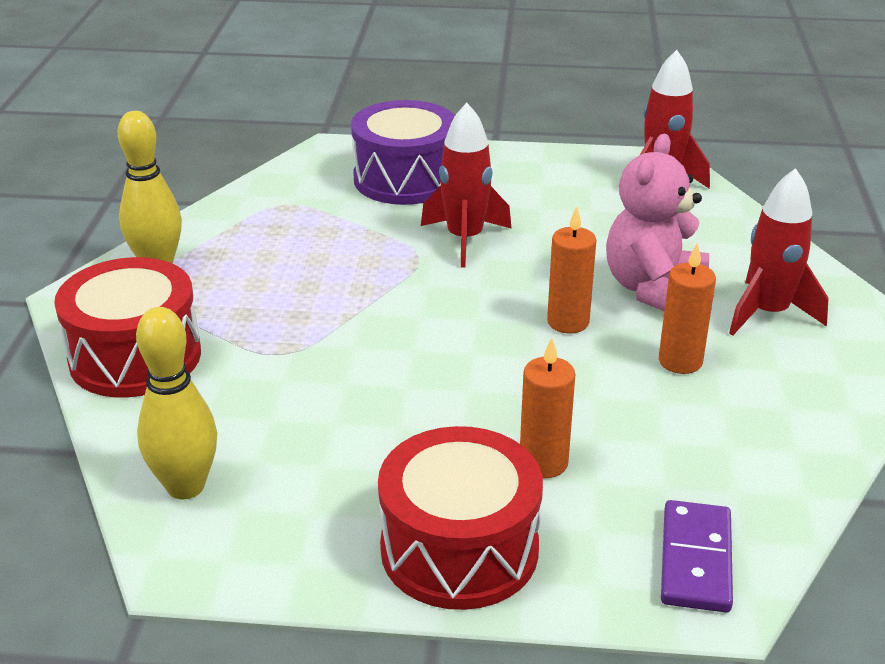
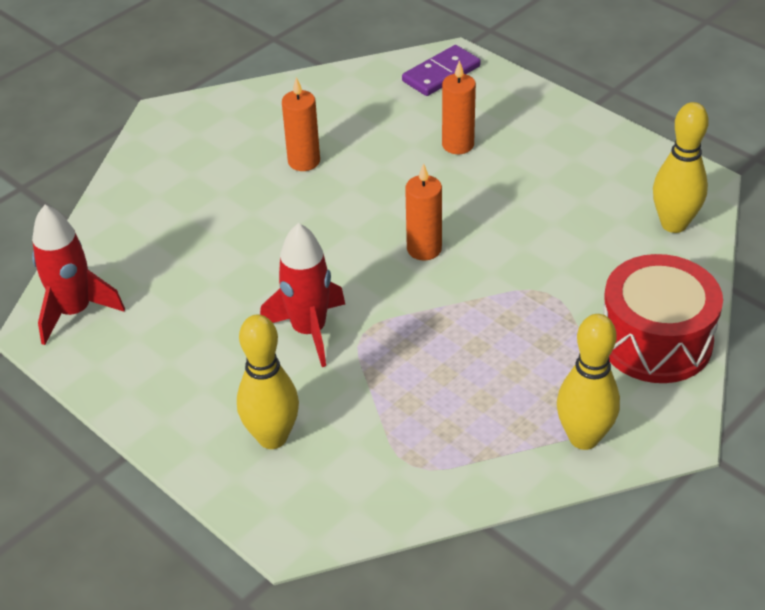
camera: 140 degrees left, 10 degrees up
purple drum [351,100,455,205] -> yellow bowling pin [237,315,299,449]
red drum [378,426,543,610] -> none
orange candle [547,206,596,334] -> orange candle moved to [405,163,442,260]
pink teddy bear [606,134,709,311] -> none
red rocket [729,168,828,336] -> none

